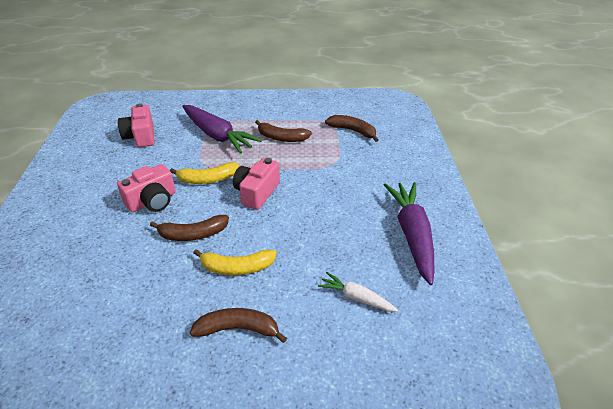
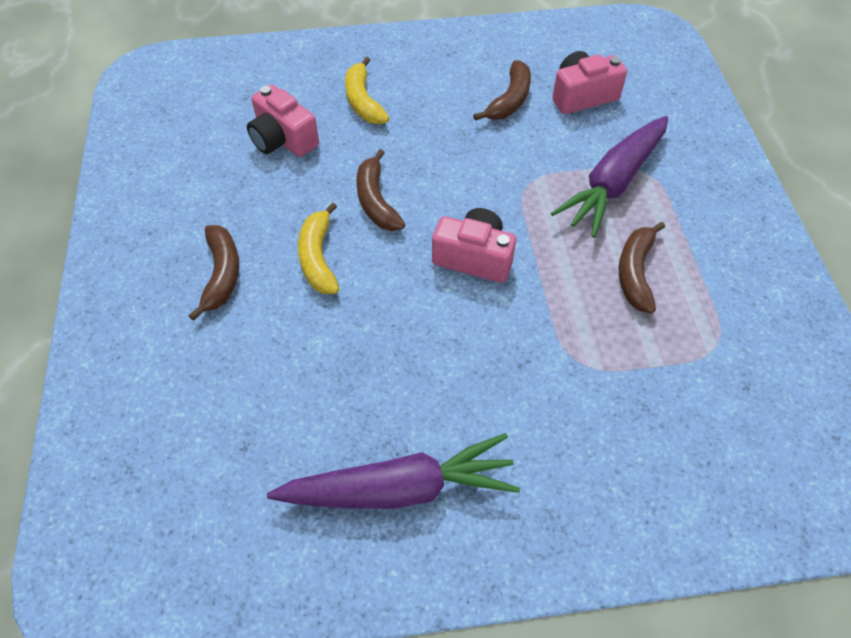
camera: 85 degrees right, 15 degrees up
pink camera [117,164,176,212] -> pink camera moved to [247,85,319,157]
yellow banana [170,162,239,184] -> yellow banana moved to [345,57,389,124]
white carrot [318,272,398,312] -> none
brown banana [325,115,378,142] -> brown banana moved to [473,60,531,121]

